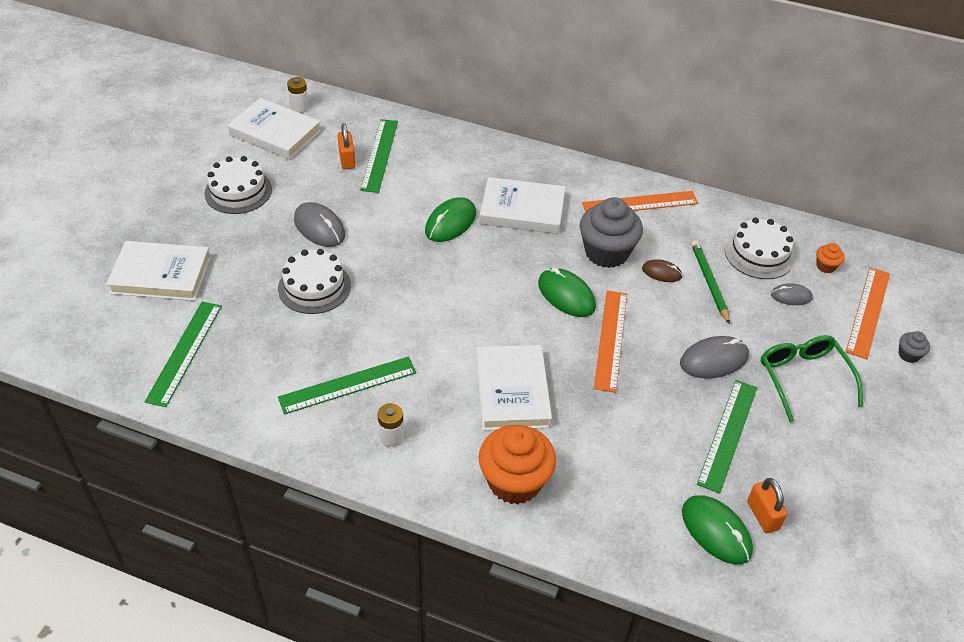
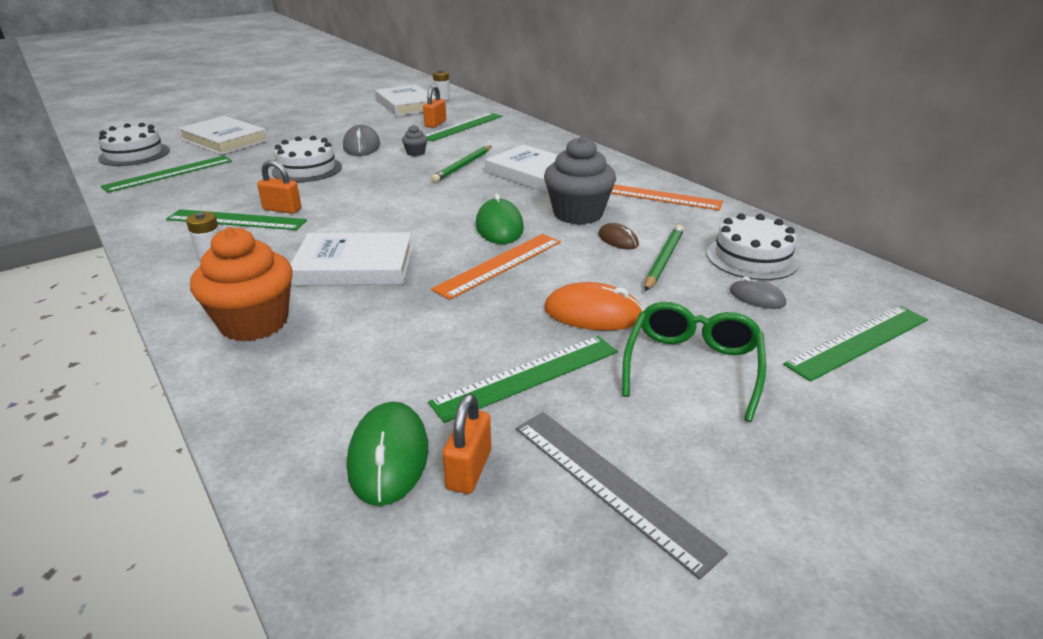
camera: 35 degrees right, 15 degrees down
white cake [204,156,272,214] -> white cake moved to [98,123,170,166]
green mouse [425,197,476,242] -> green pencil [431,146,491,183]
white book [476,345,552,430] -> white book turned 60 degrees clockwise [290,232,413,286]
grey mouse [680,336,749,379] -> orange mouse [544,282,643,330]
orange cupcake [816,243,844,273] -> none
orange ruler [846,267,890,359] -> green ruler [783,306,928,382]
grey cupcake [898,331,930,363] -> grey cupcake moved to [402,125,427,156]
none -> orange padlock [257,160,301,214]
none -> grey ruler [516,412,728,580]

